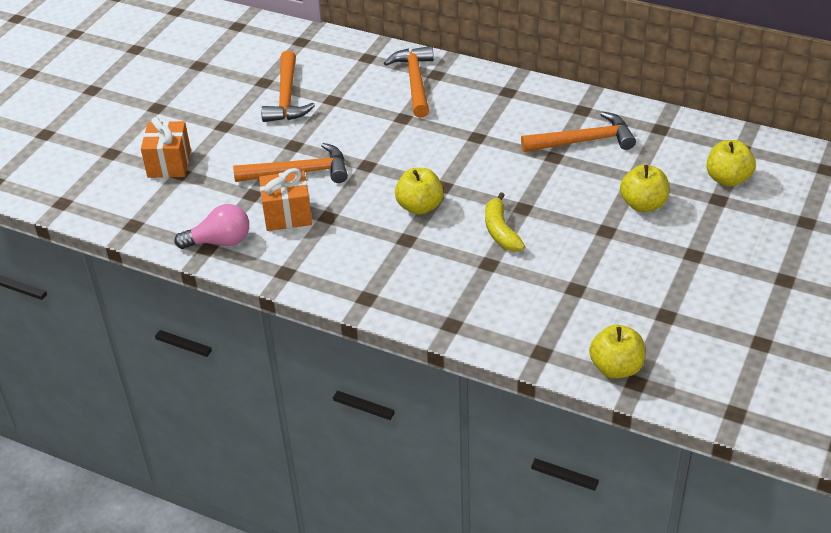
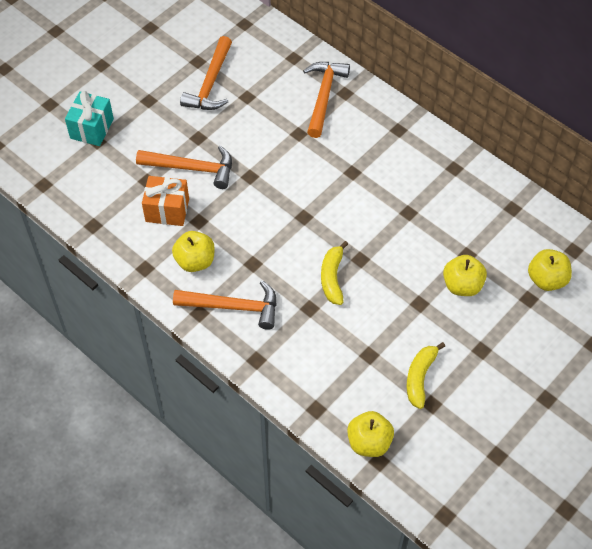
camera: 15 degrees right, 15 degrees up
orange gift [141,117,191,178] -> turquoise gift [65,91,114,146]
pink light bulb [175,204,249,249] -> none
yellow apple [395,168,443,215] -> yellow apple moved to [172,231,215,272]
orange hammer [521,112,636,152] -> orange hammer moved to [173,280,277,330]
none -> yellow banana [407,342,445,409]

